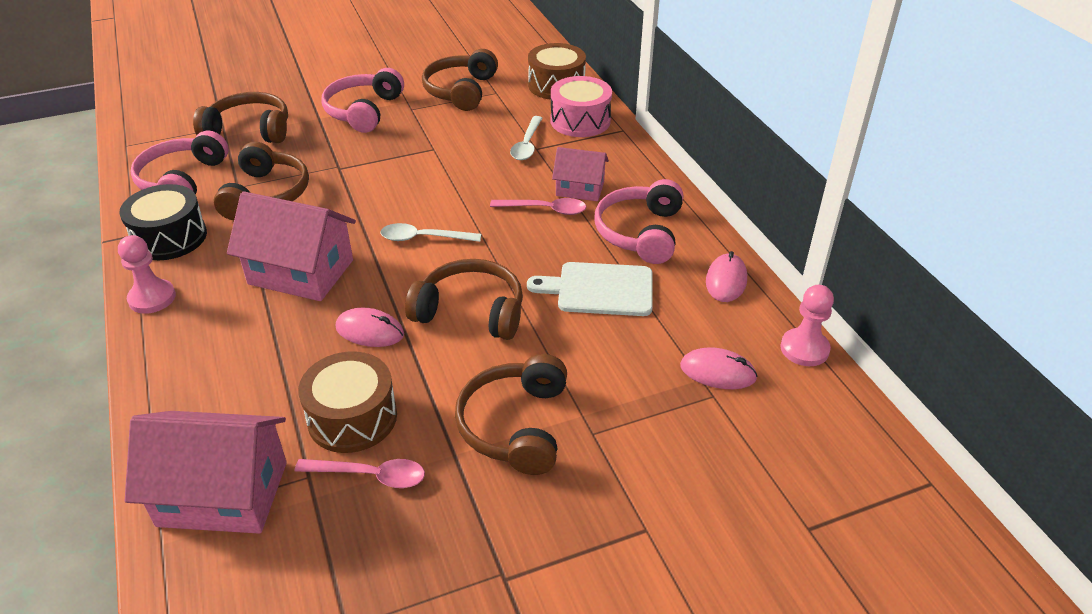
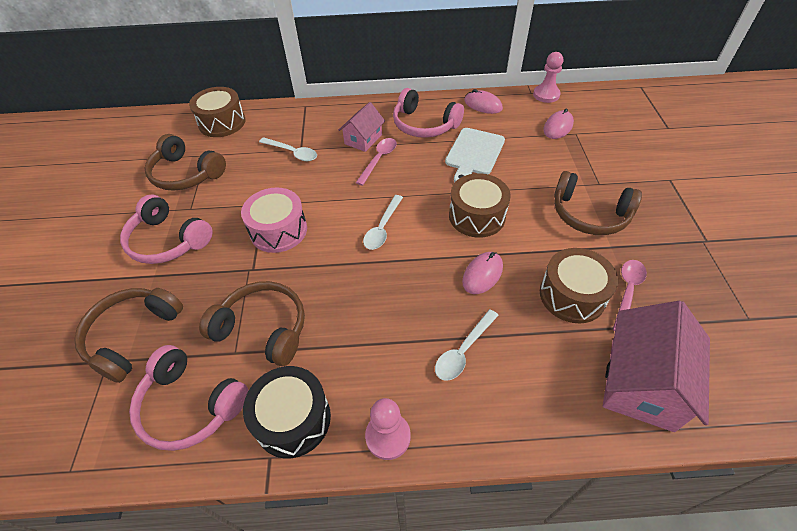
camera: 70 degrees left, 10 degrees up
pink house [227,191,356,301] -> none
brown headphones [405,259,523,340] -> brown drum [449,173,511,238]
pink drum [551,76,612,137] -> pink drum moved to [241,188,307,253]
none -> white spoon [435,309,499,381]

